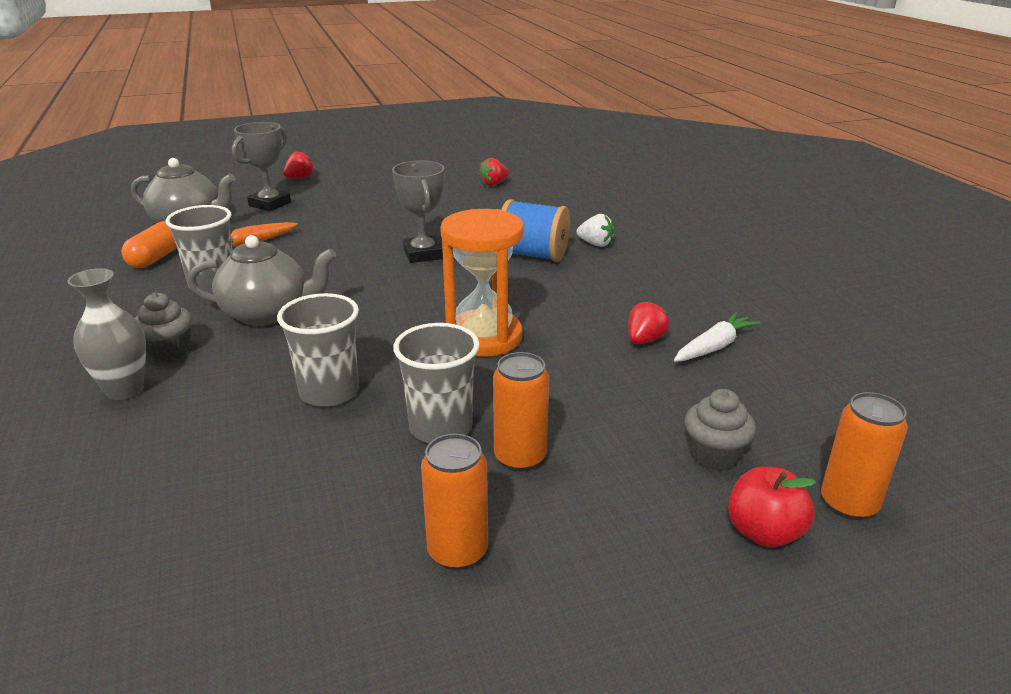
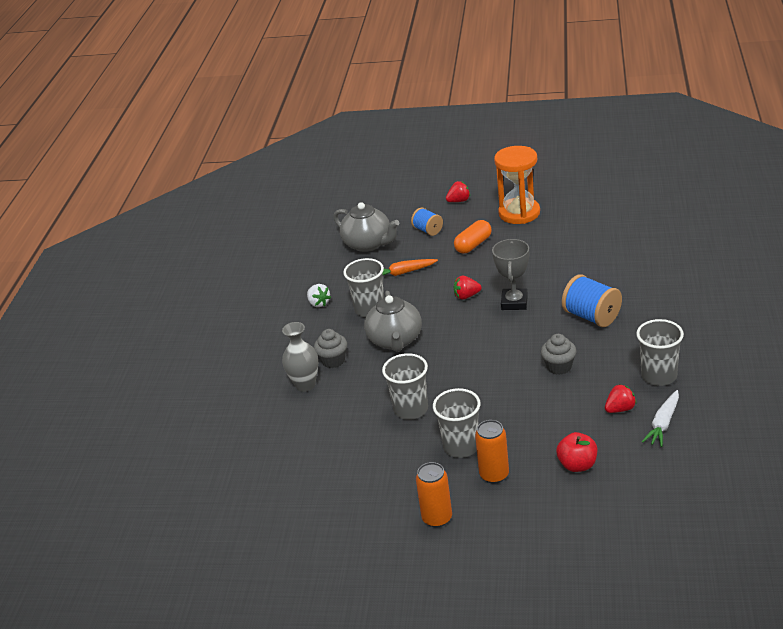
camera: 30 degrees right, 5 degrees up
orange capsule [121,221,177,268] -> orange capsule moved to [454,220,492,254]
grey teapot [188,235,336,326] -> grey teapot turned 60 degrees clockwise [364,291,422,352]
grey trophy [232,122,291,211] -> blue spool [411,208,443,236]
orange hourglass [440,209,524,357] -> orange hourglass moved to [494,146,540,224]
red strawberry [479,158,509,186] -> red strawberry moved to [454,275,482,300]
white strawberry [577,214,614,247] -> white strawberry moved to [307,284,331,307]
white carrot [674,312,761,362] -> white carrot turned 135 degrees clockwise [642,390,679,447]
grey cupcake [685,389,756,471] -> grey cupcake moved to [541,334,576,375]
red apple [728,467,816,548] -> red apple moved to [556,432,597,472]
orange can [821,392,908,520] -> none
none -> grey cup [636,319,684,386]

